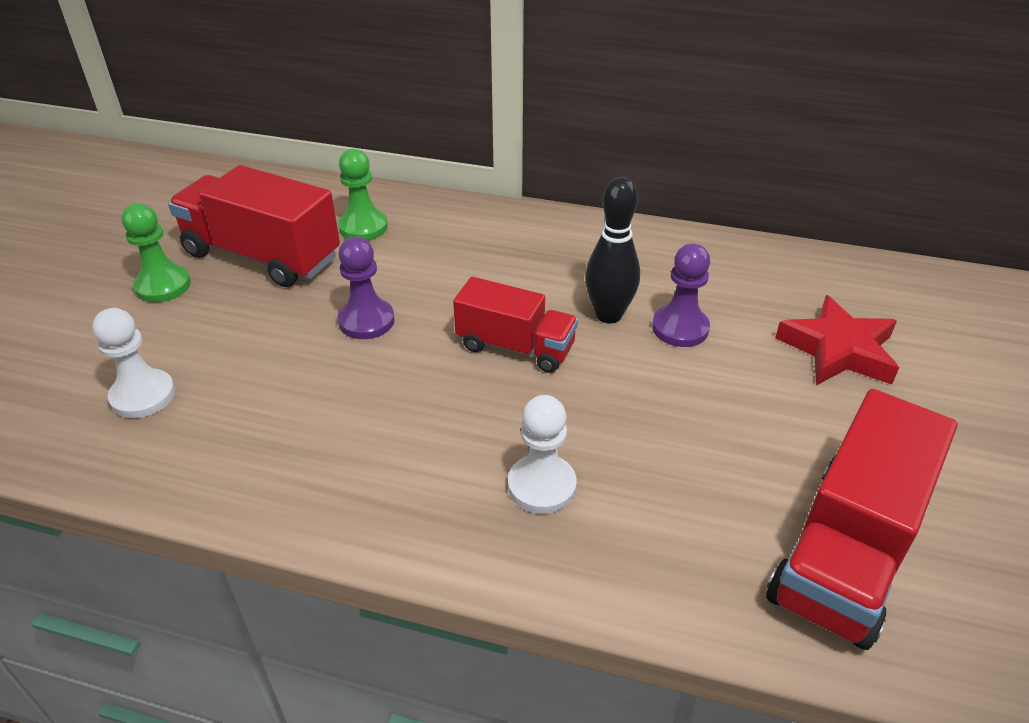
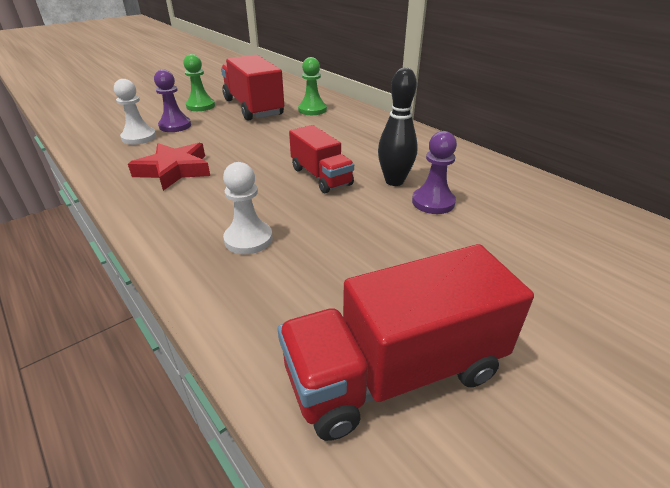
camera: 35 degrees right, 5 degrees down
purple pawn [338,237,395,339] -> purple pawn moved to [154,70,191,132]
red star [775,295,899,385] -> red star moved to [128,143,210,191]

